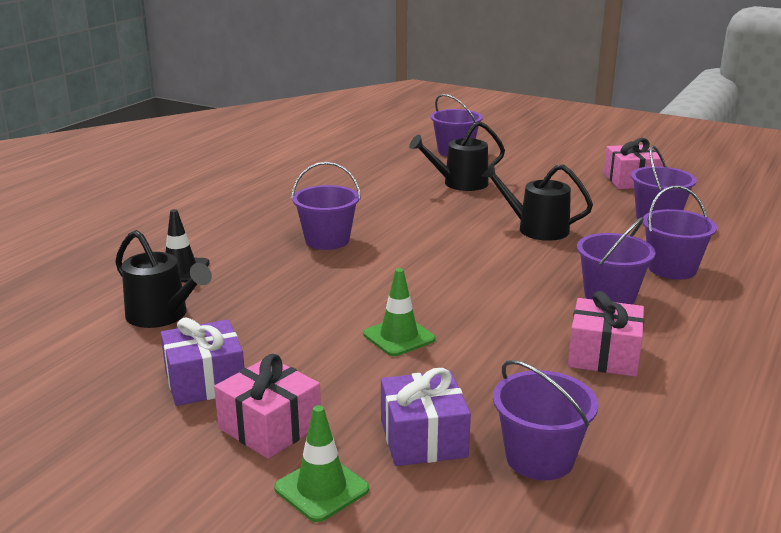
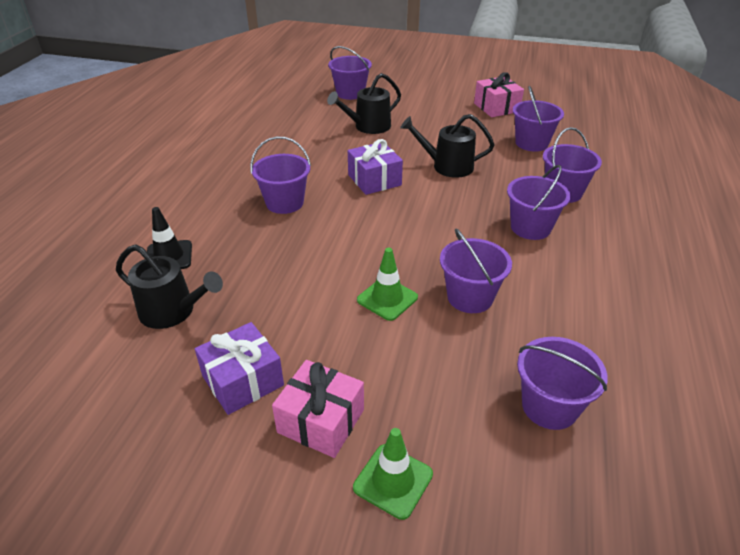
camera: 15 degrees left, 15 degrees up
purple gift [381,368,471,466] -> purple gift moved to [348,139,403,195]
pink gift [568,291,644,377] -> none
none -> purple bucket [440,229,512,313]

